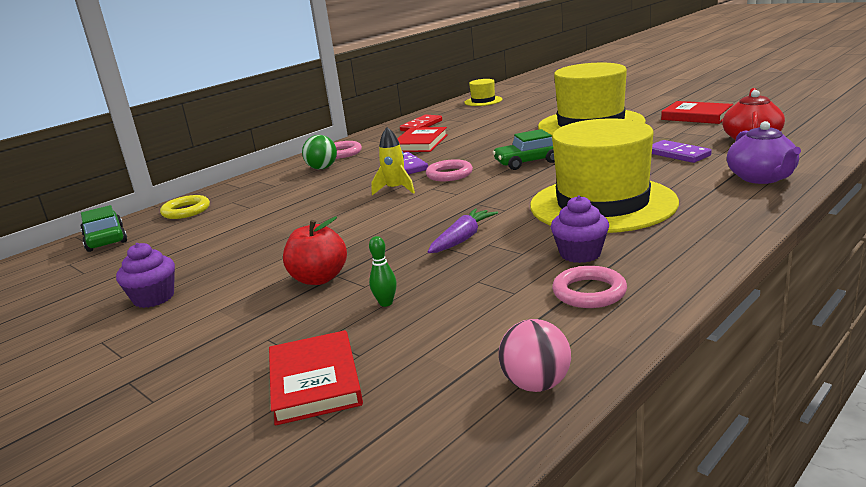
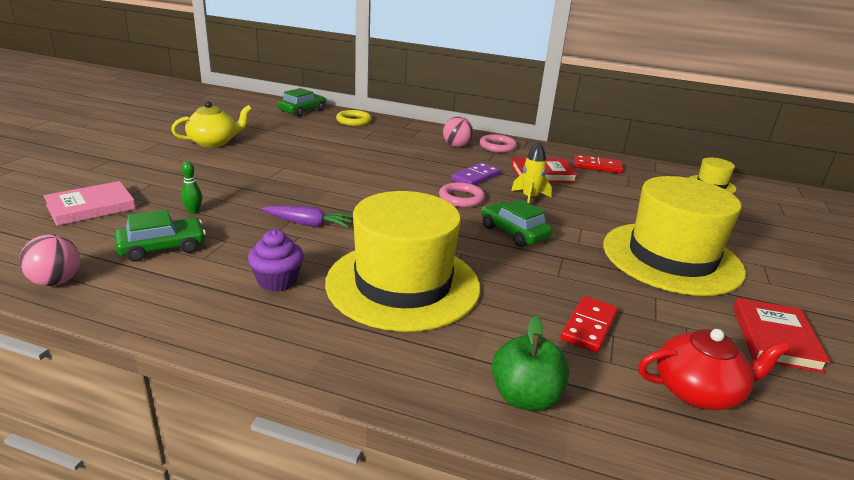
camera: 60 degrees right, 5 degrees up
purple cupcake [116,243,175,308] -> yellow teapot [171,101,252,147]
red book [269,330,363,426] -> pink book [44,181,136,226]
red apple [283,217,347,285] -> none
green ball [302,135,337,169] -> pink ball [443,116,473,147]
yellow rocket [371,127,415,195] -> yellow rocket moved to [511,142,552,203]
pink ring [552,266,627,308] -> none
purple domino [652,140,712,163] -> red domino [560,296,618,353]
purple teapot [727,121,801,184] -> green apple [492,316,570,411]
none -> green car [114,210,206,262]

